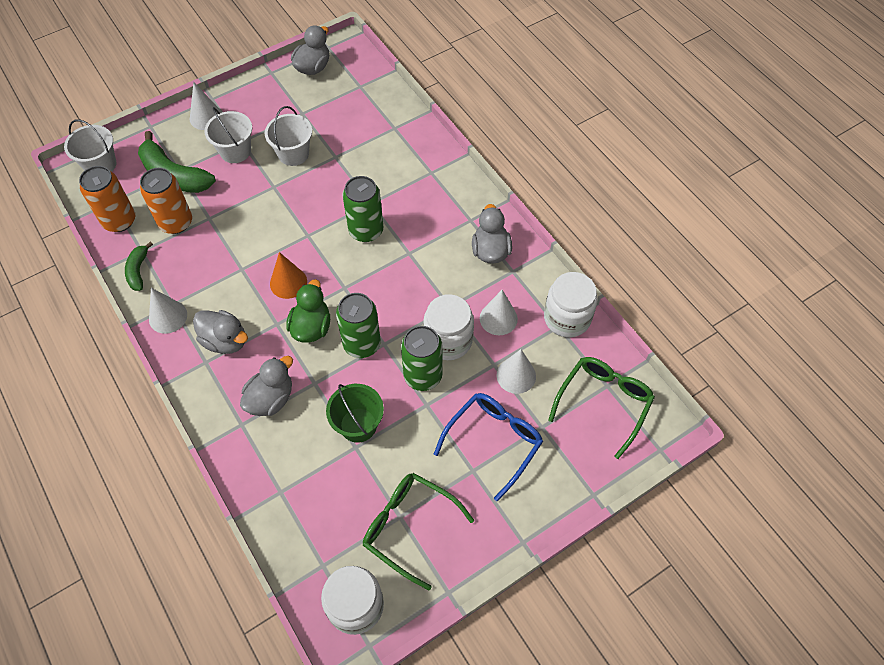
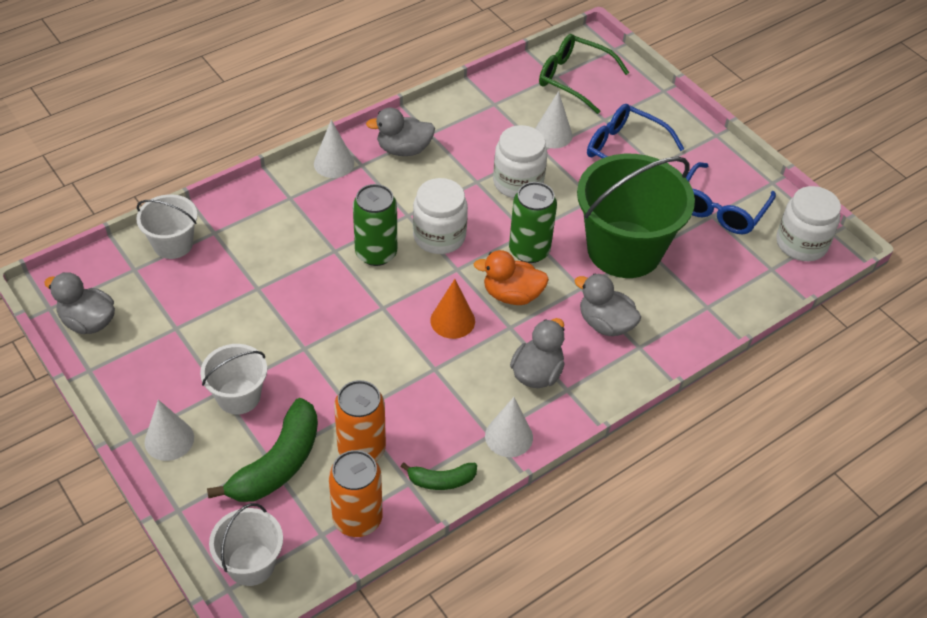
camera: 95 degrees left, 10 degrees down
white bucket [265,106,312,166] -> white bucket moved to [136,194,198,259]
green duck [286,279,330,343] -> orange duck [474,250,549,305]
green bucket [326,384,384,443] -> green bucket [577,154,695,278], size x1.94
green glasses [363,473,474,590] -> blue glasses [686,162,776,234]
green can [401,326,443,391] -> none
white cone [480,290,518,335] -> white cone moved to [314,120,354,178]
white jar [544,272,598,337] -> white jar moved to [413,178,468,254]

